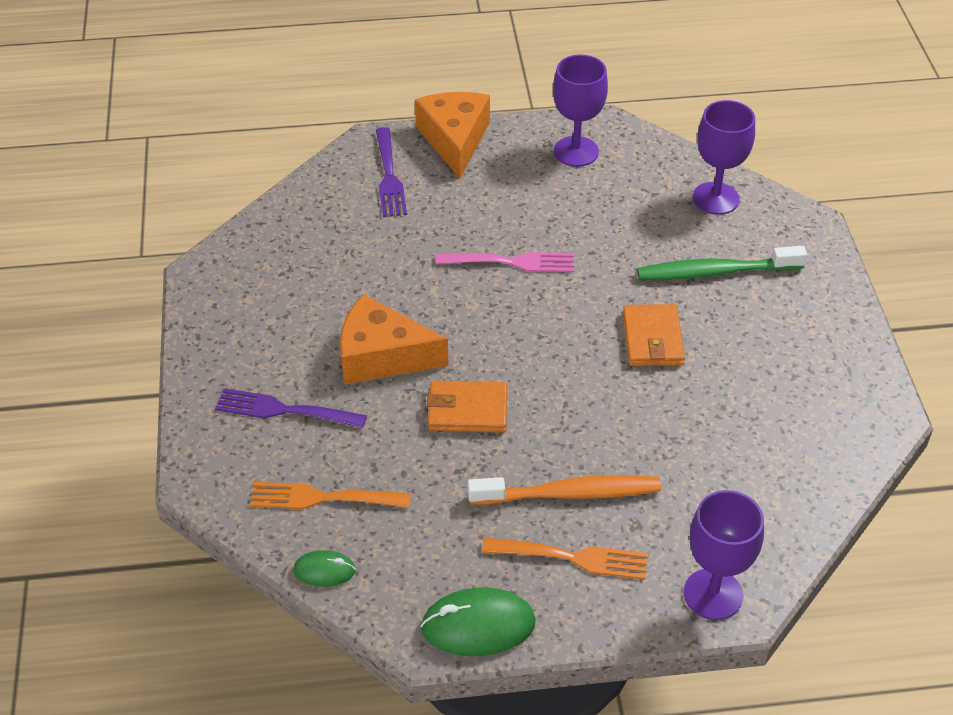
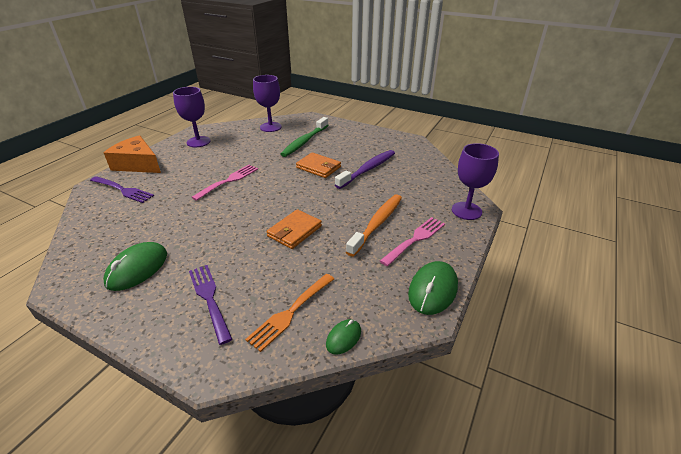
camera: 55 degrees left, 10 degrees down
purple fork [215,388,367,428] -> purple fork turned 105 degrees clockwise [189,265,232,345]
orange cheese [340,294,448,384] -> none
orange fork [482,537,648,580] -> pink fork [380,217,445,266]
none -> green mouse [103,242,167,291]
none -> purple toothbrush [335,150,395,189]

